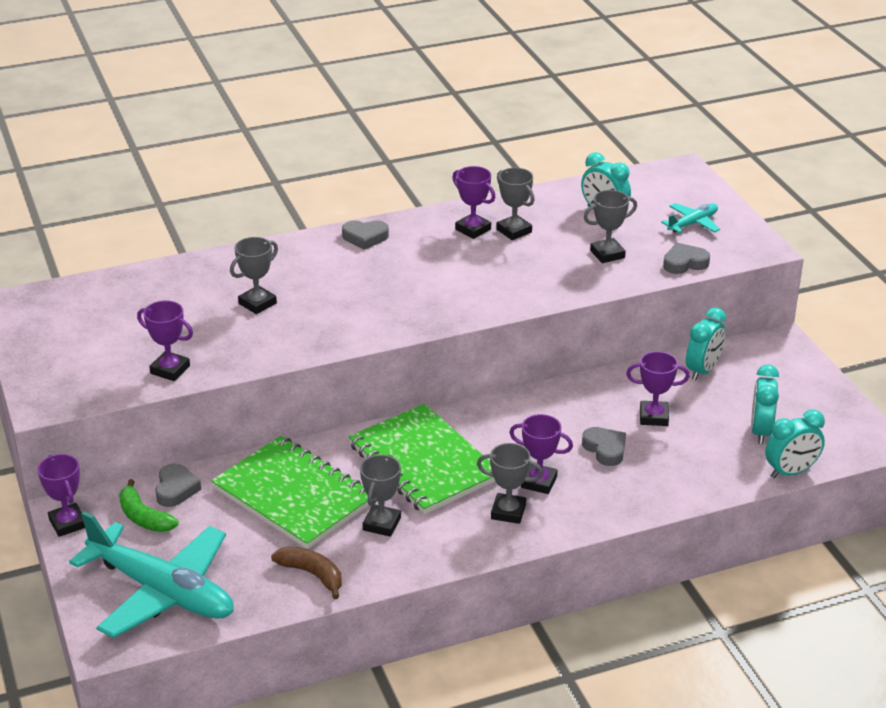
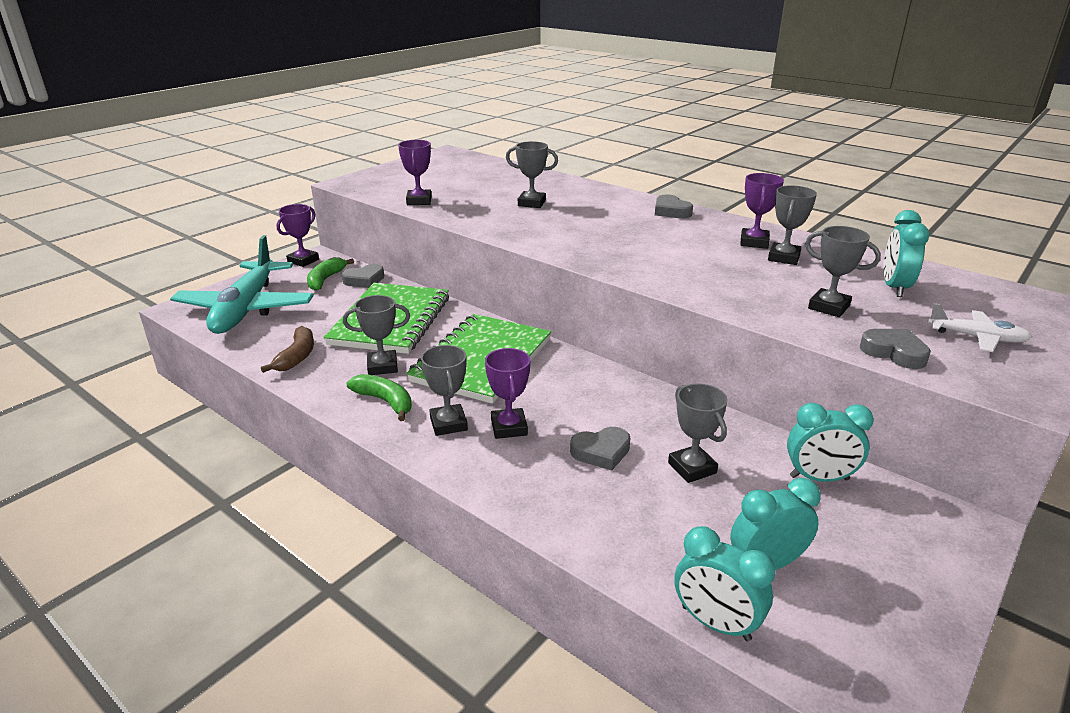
camera: 60 degrees right, 5 degrees down
grey heart [582,427,626,466] -> grey heart turned 45 degrees clockwise [570,427,630,471]
purple trophy [626,351,690,426] -> grey trophy [668,383,728,483]
turquoise plane [661,203,720,233] -> white plane [928,303,1032,352]
none -> green banana [347,374,412,421]

